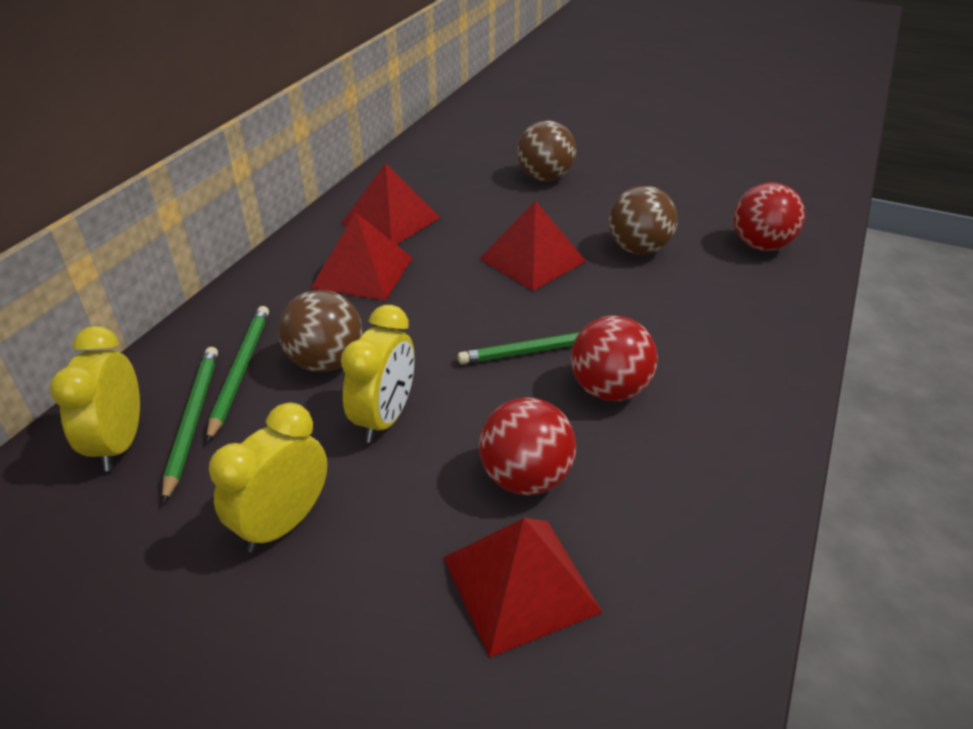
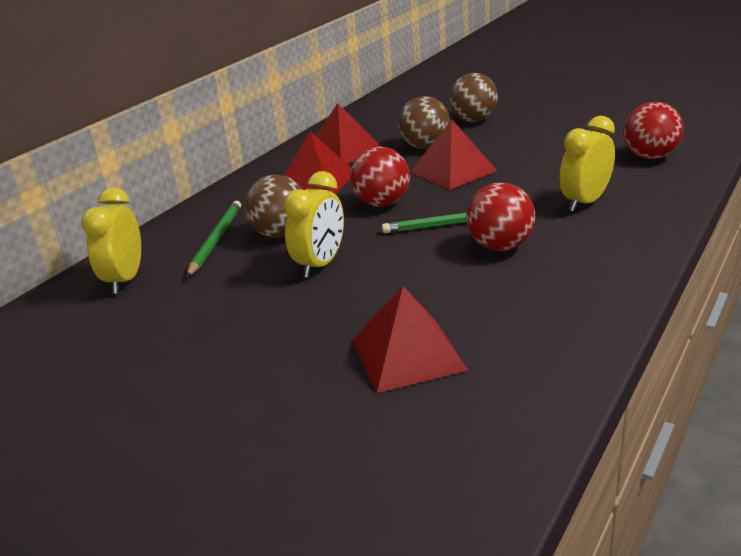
camera: 10 degrees right, 10 degrees down
green pencil [162,347,218,504] -> none
yellow clock [209,403,328,553] -> yellow clock moved to [559,116,615,212]
red ball [479,397,576,495] -> red ball moved to [350,146,410,207]
brown ball [609,186,678,255] -> brown ball moved to [398,96,450,149]

